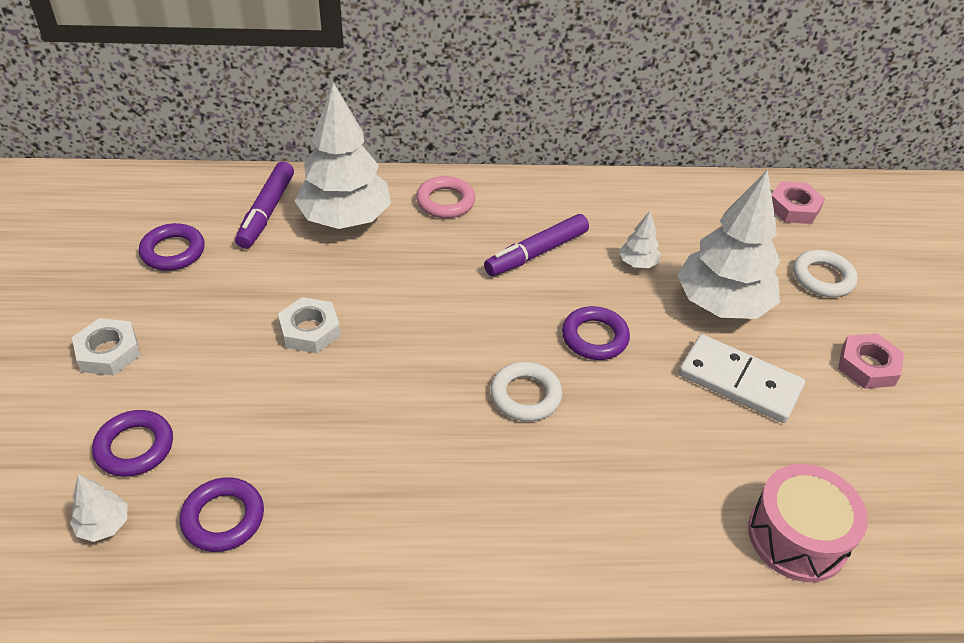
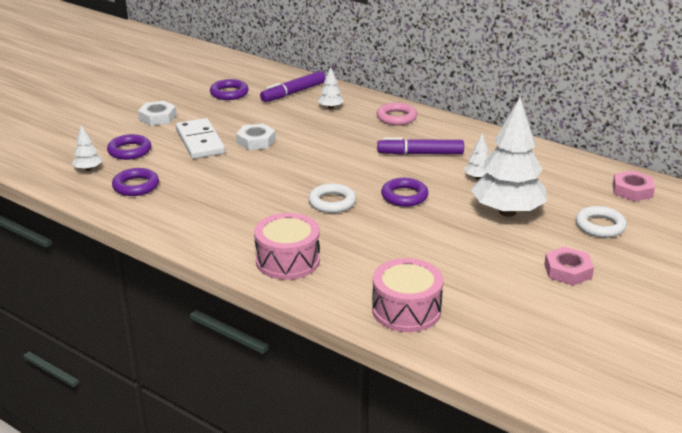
camera: 40 degrees right, 15 degrees down
white tree [295,82,391,229] -> white tree [318,67,344,109], size x0.43
white domino [679,334,805,423] -> white domino moved to [176,118,225,159]
none -> pink drum [254,213,320,280]

